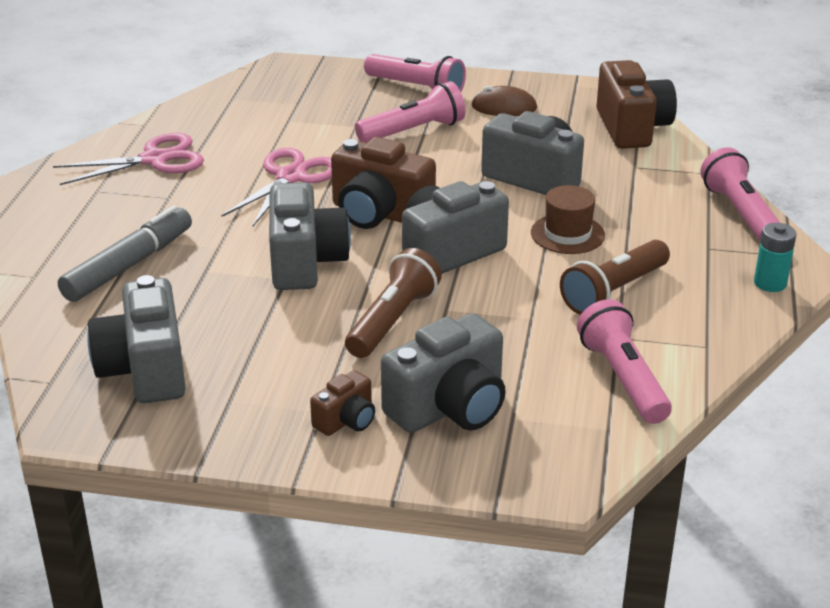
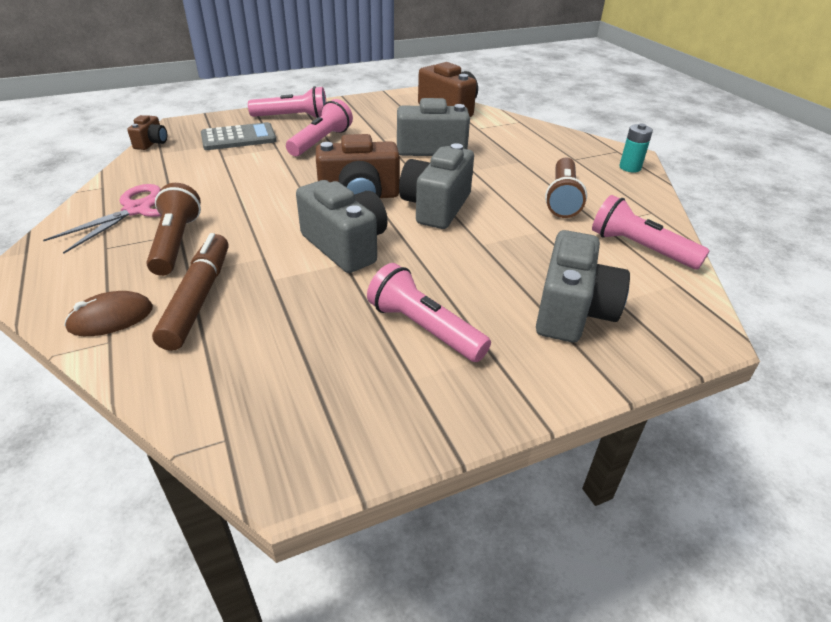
camera: 35 degrees left, 5 degrees up
grey marker [58,206,192,302] -> brown marker [152,233,228,351]
grey camera [87,275,186,403] -> none
pink scissors [221,148,332,226] -> none
brown camera [310,370,375,436] -> brown camera moved to [127,115,167,150]
brown flashlight [345,248,442,358] -> brown flashlight moved to [146,183,201,276]
brown mouse [471,86,537,116] -> brown mouse moved to [64,291,153,336]
brown hat [531,185,605,254] -> none
pink flashlight [700,147,780,242] -> pink flashlight moved to [367,263,491,362]
none -> grey calculator [201,122,277,150]

